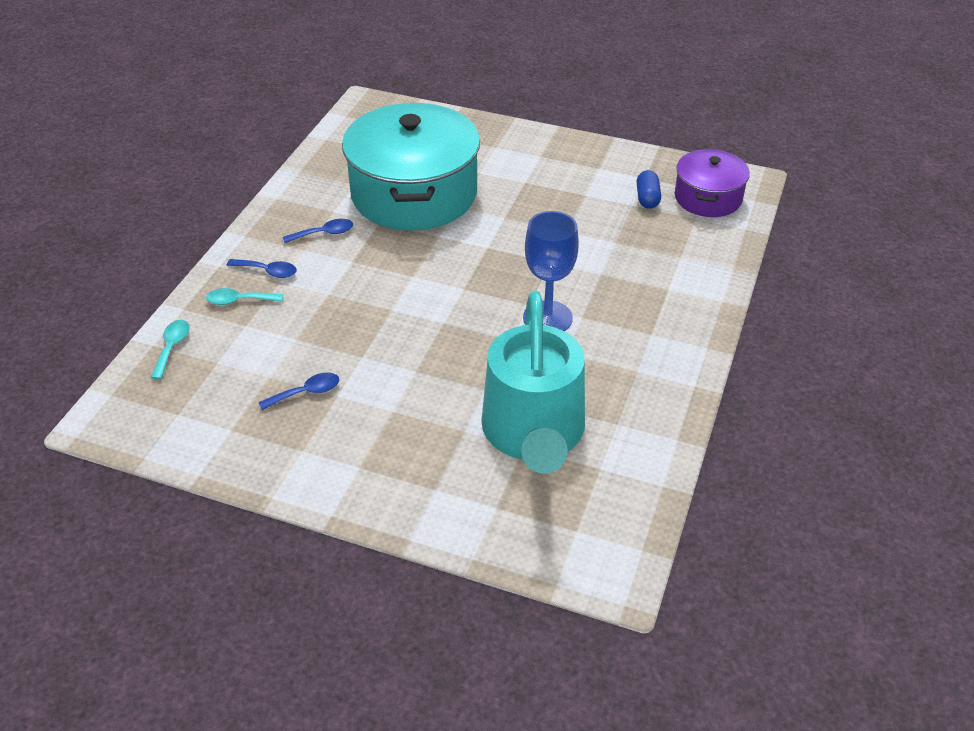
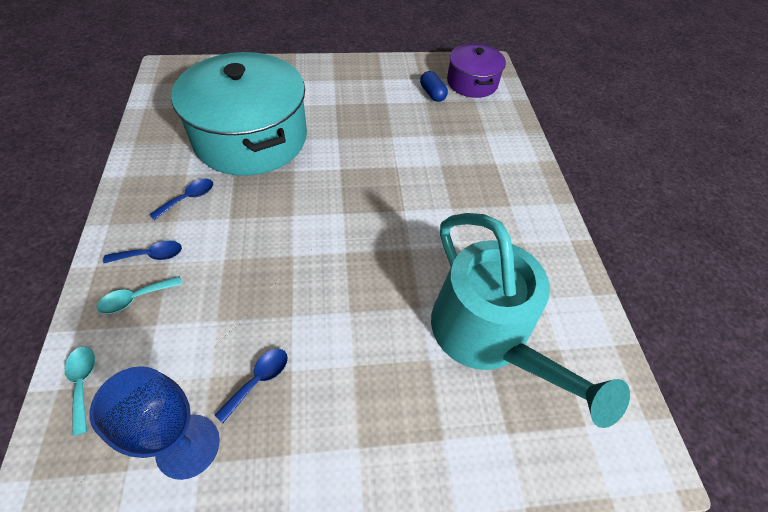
camera: 30 degrees left, 10 degrees up
blue goblet [523,211,579,331] -> blue goblet moved to [89,366,220,480]

